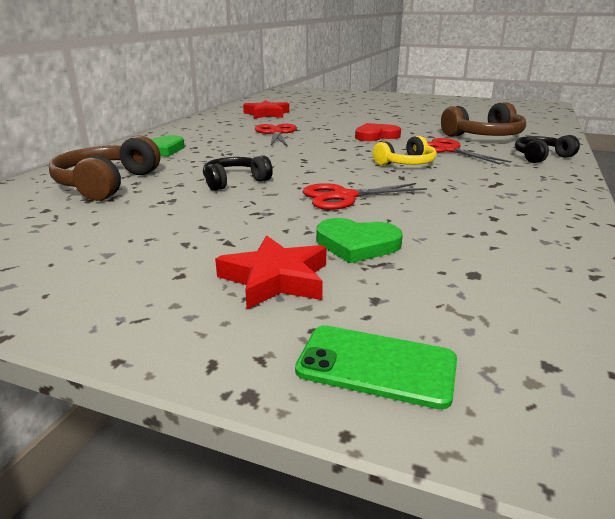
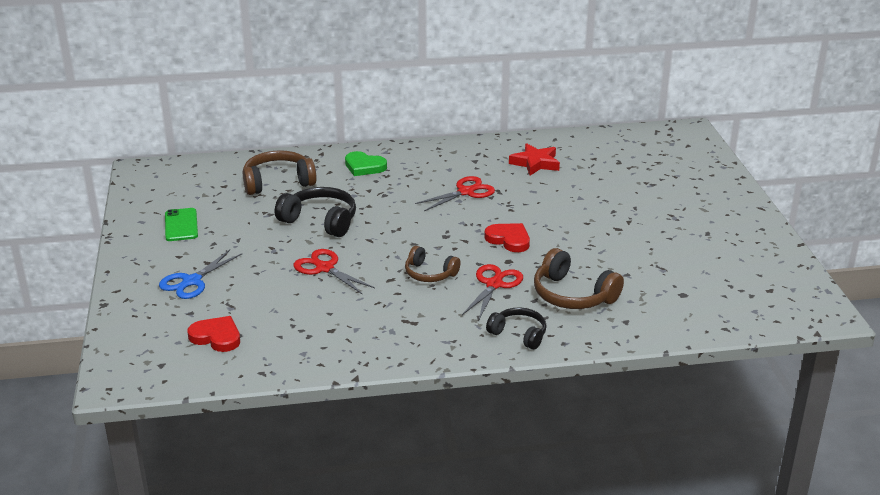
camera: 60 degrees right, 5 degrees up
black headphones [203,155,273,191] -> black headphones [275,187,356,237], size x1.55
red star [215,235,327,309] -> blue scissors [159,250,242,299]
green phone [295,325,457,409] -> green phone moved to [165,208,198,241]
green heart [316,218,403,263] -> none
yellow headphones [373,136,437,165] -> brown headphones [405,246,461,282]
none -> red heart [187,316,240,352]

